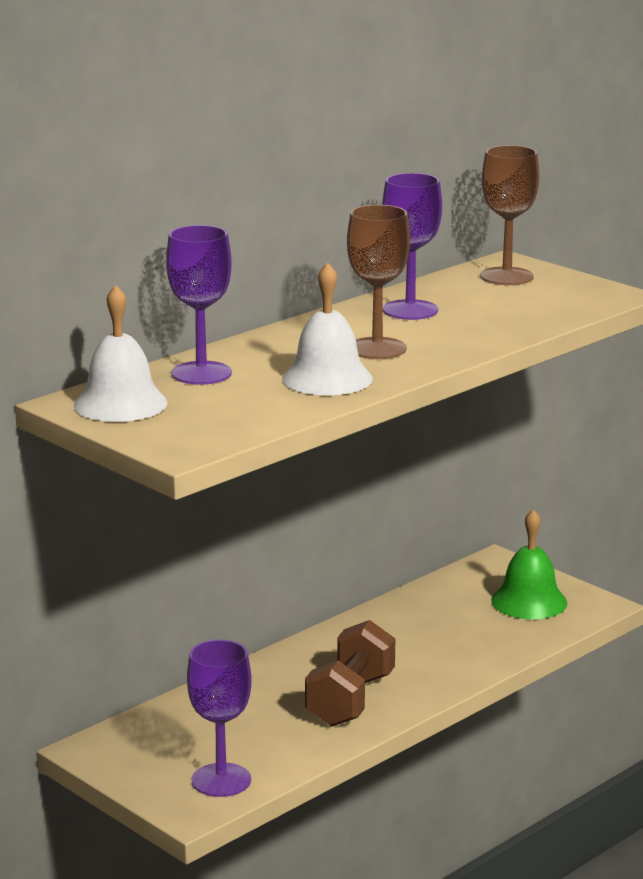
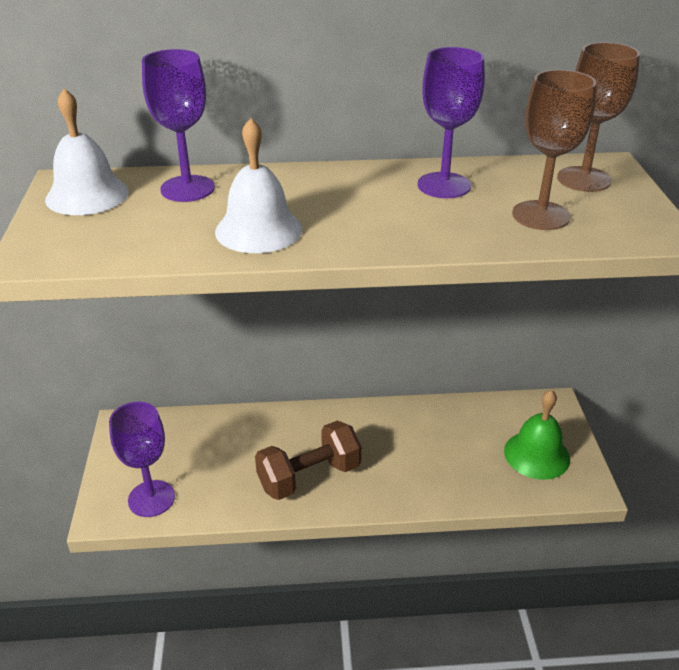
camera: 40 degrees right, 15 degrees up
brown goblet [347,205,410,359] -> brown goblet moved to [512,70,597,230]

